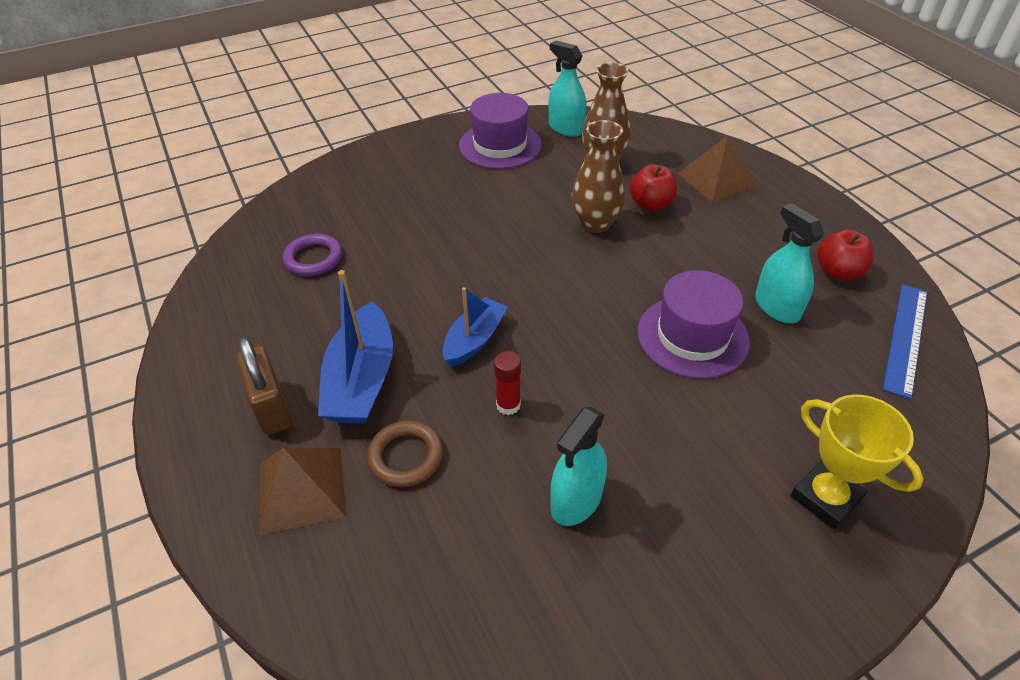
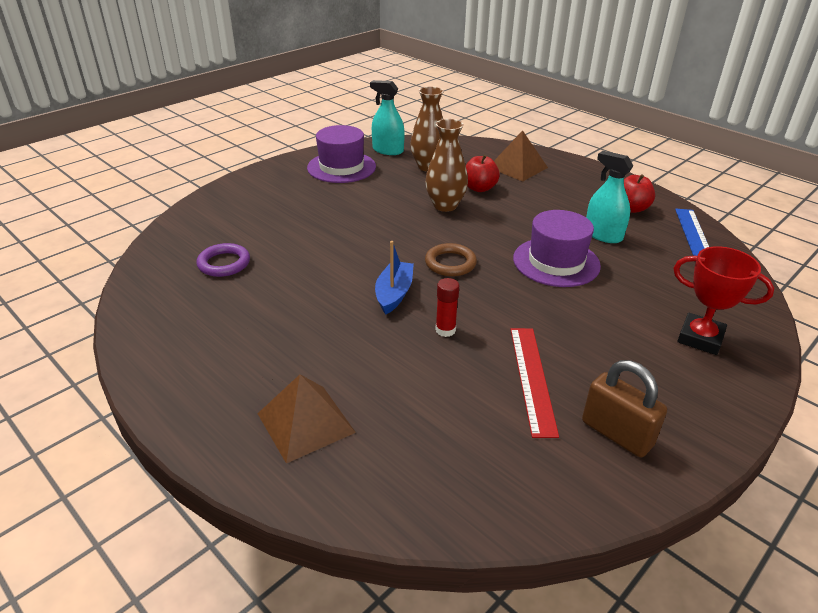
camera: 20 degrees left, 10 degrees down
brown padlock [236,337,292,435] -> brown padlock moved to [582,360,667,457]
blue boat [318,270,393,424] -> none
brown ring [367,420,443,487] -> brown ring moved to [425,243,477,276]
turquoise spray bottle [550,407,607,526] -> red ruler [510,328,559,438]
yellow trophy [790,394,924,530] -> red trophy [673,246,774,355]

